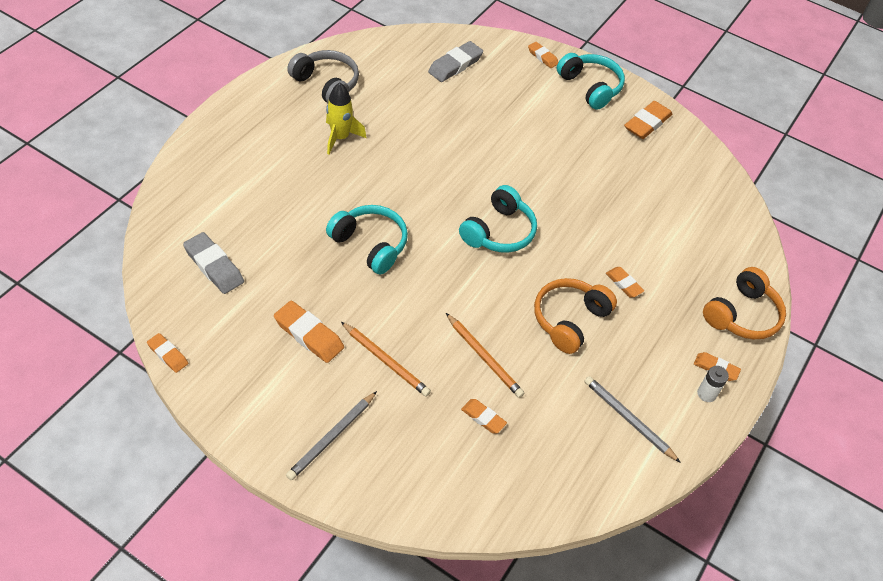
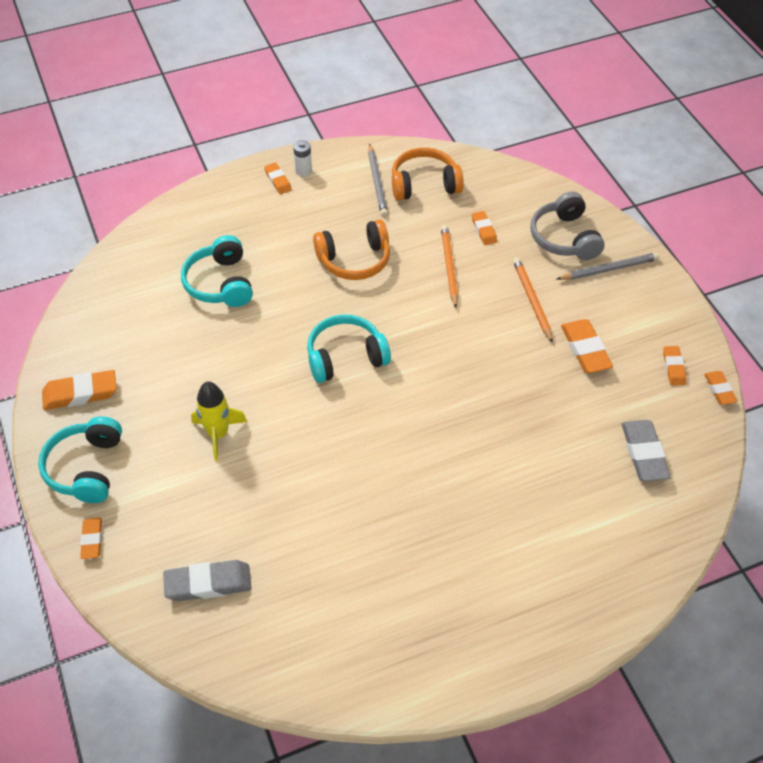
camera: 140 degrees left, 0 degrees up
grey headphones [287,50,359,103] -> grey headphones moved to [530,192,605,260]
yellow rocket [326,82,367,155] -> yellow rocket moved to [191,381,247,461]
turquoise headphones [326,205,408,274] -> turquoise headphones moved to [181,235,253,307]
orange eraser [606,267,644,297] -> orange eraser moved to [663,346,686,385]
orange headphones [703,267,786,340] -> orange headphones moved to [392,147,464,201]

